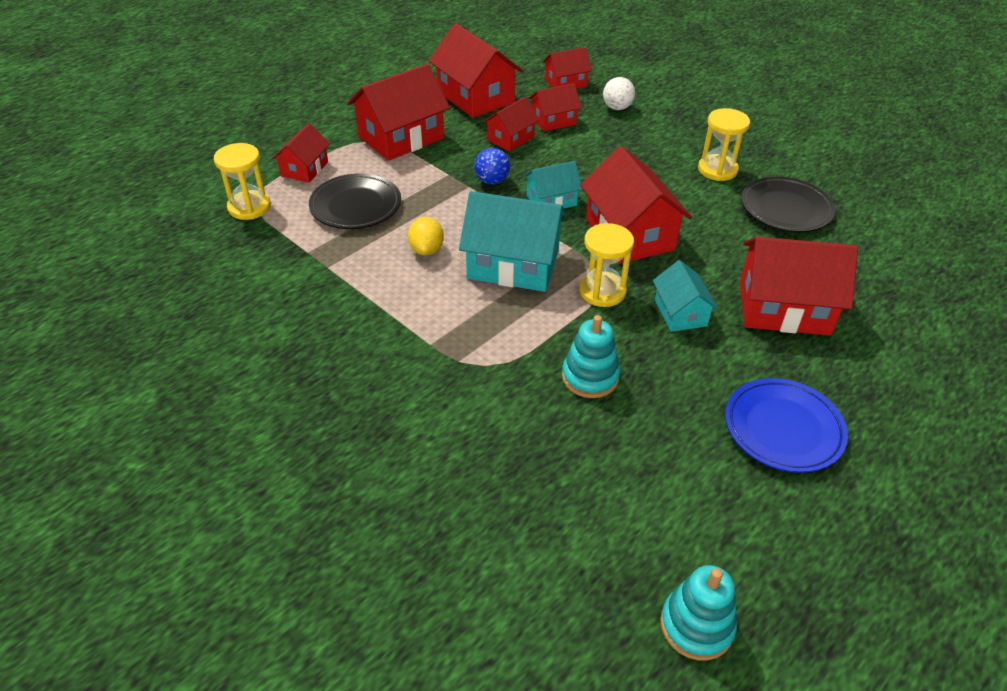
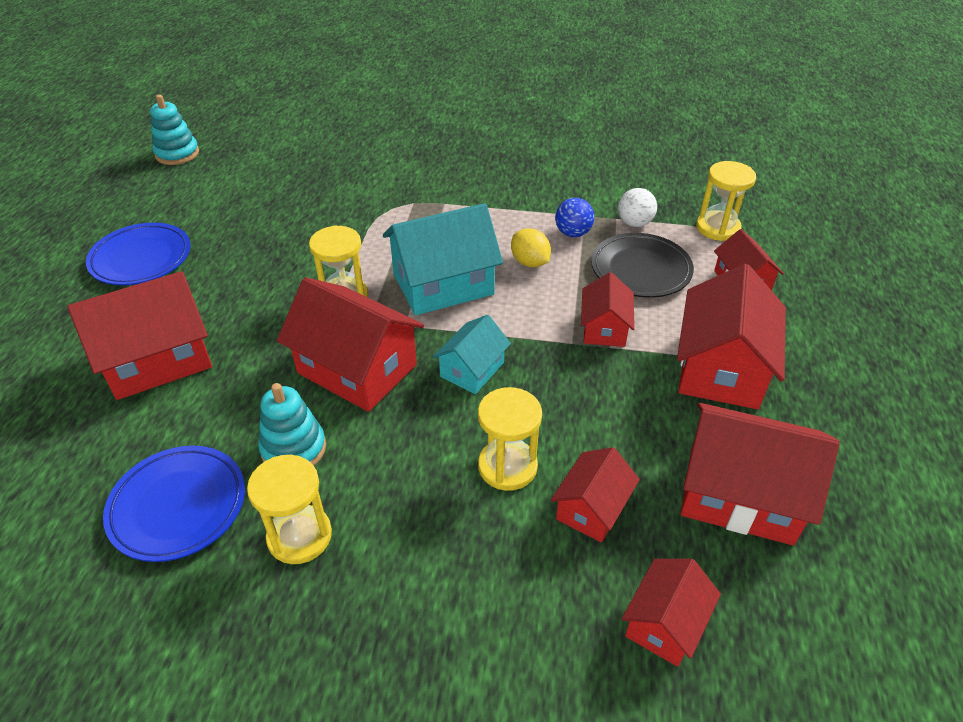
camera: 145 degrees right, 0 degrees up
blue ball [474,148,510,184] -> blue ball moved to [555,198,594,237]
red house [483,97,540,152] -> red house moved to [581,272,635,347]
turquoise stacking toy [562,315,620,398] -> turquoise stacking toy moved to [258,383,326,466]
white ball [603,77,635,110] -> white ball moved to [618,188,657,227]
turquoise house [653,260,718,332] -> none
black plate [741,177,835,232] -> blue plate [103,446,245,562]
none -> yellow hourglass [478,387,542,491]

